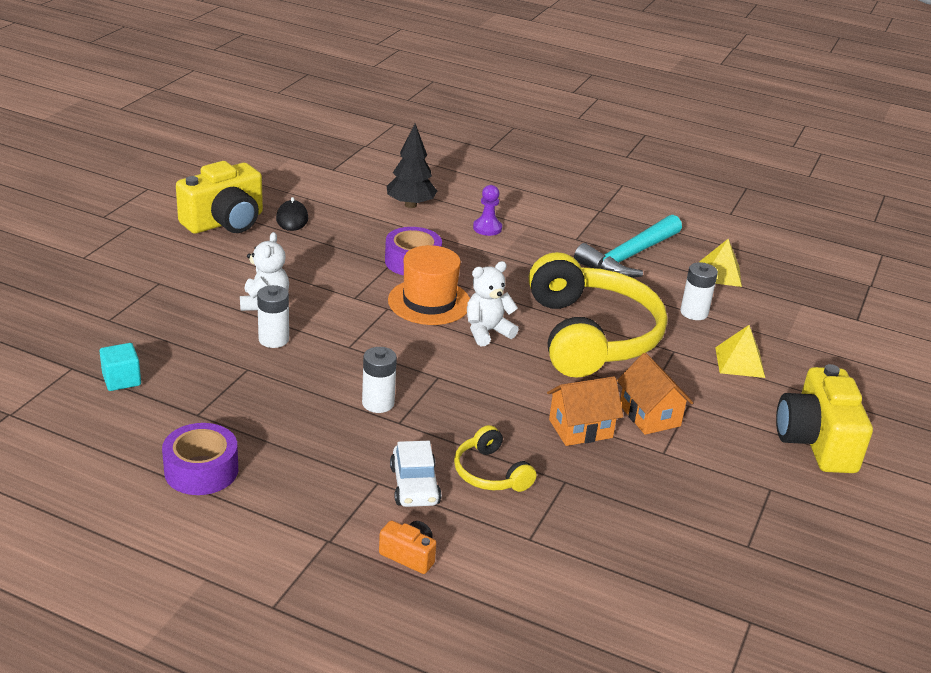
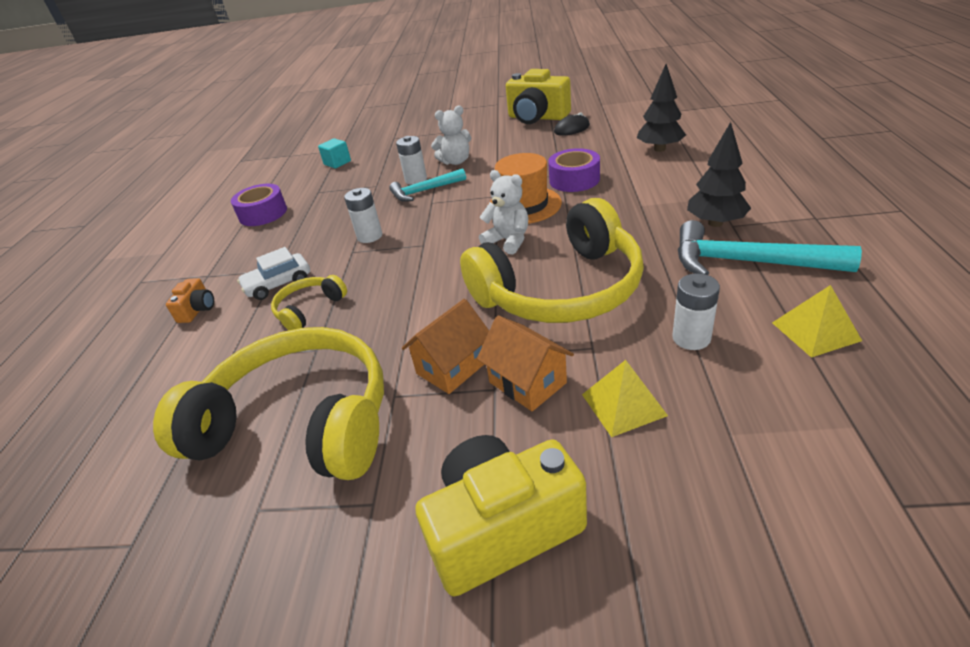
camera: 75 degrees right, 5 degrees up
purple pawn [473,185,502,236] -> none
orange house [547,376,623,446] -> orange house moved to [477,315,574,411]
none -> yellow headphones [153,327,384,480]
none -> turquoise hammer [389,168,466,202]
none -> black tree [687,122,751,227]

